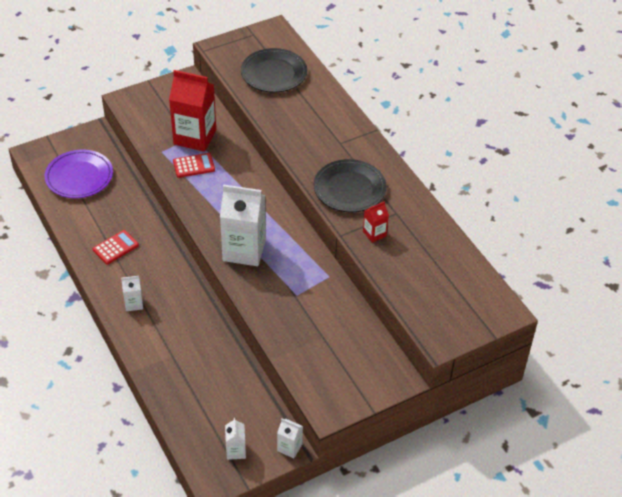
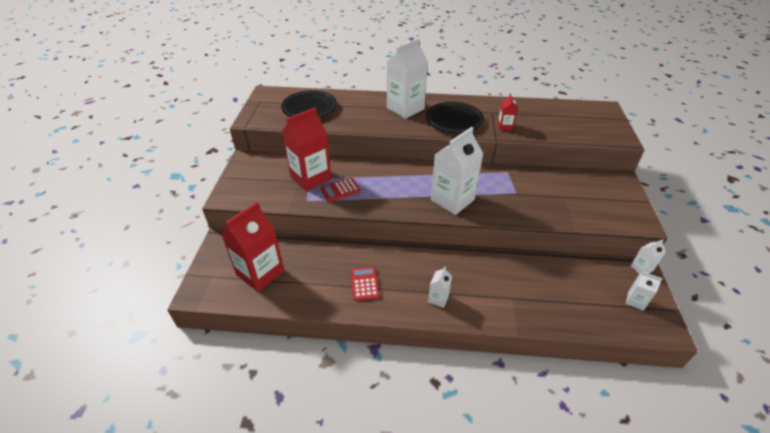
camera: 55 degrees left, 5 degrees down
purple plate [45,150,113,198] -> red carton [221,202,284,292]
red calculator [173,153,215,178] -> red calculator turned 135 degrees counterclockwise [320,178,360,202]
none -> white carton [387,39,428,119]

